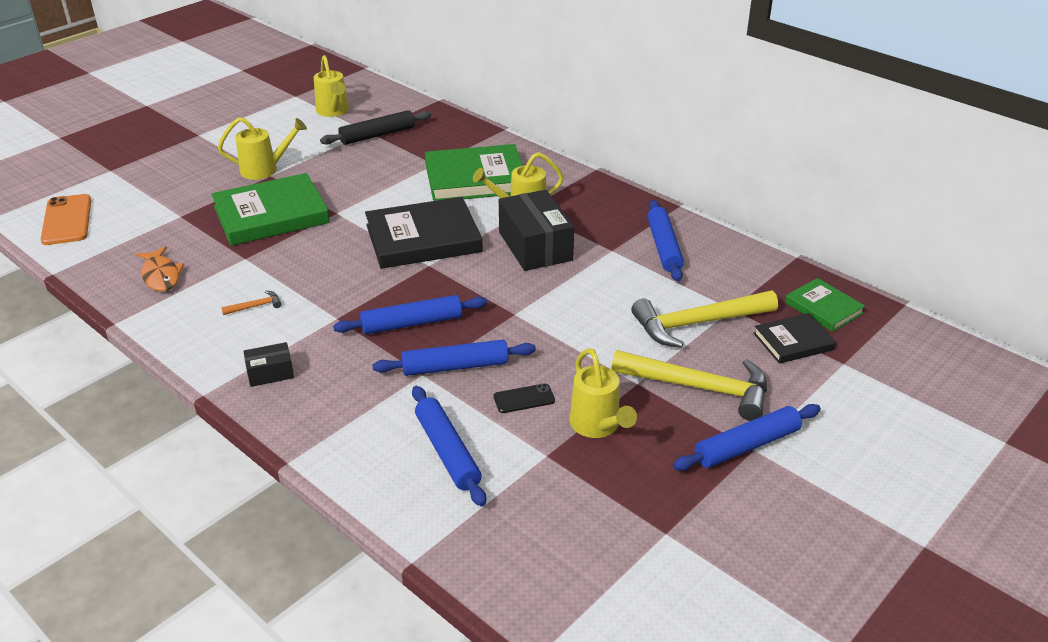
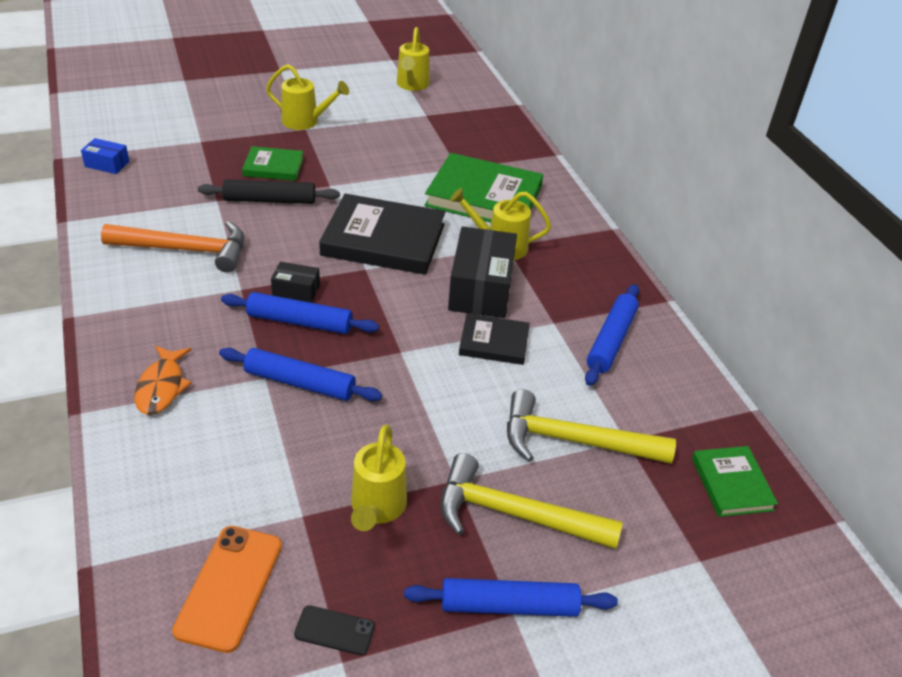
camera: 25 degrees right, 5 degrees up
orange phone [41,194,91,245] -> orange phone moved to [172,526,282,653]
orange fish [136,246,185,292] -> orange fish moved to [135,346,192,415]
green book [211,173,330,246] -> green book [242,146,304,181], size x0.54
orange hammer [221,291,282,315] -> orange hammer [101,221,244,273], size x2.47
black box [243,342,294,387] -> black box moved to [271,262,320,303]
black rolling pin [320,110,431,145] -> black rolling pin moved to [198,179,340,204]
blue rolling pin [412,386,486,507] -> none
black phone [494,383,555,413] -> black phone moved to [294,605,375,655]
yellow hammer [611,350,767,421] -> yellow hammer turned 150 degrees clockwise [440,453,623,549]
black book [753,313,836,364] -> black book moved to [459,313,530,365]
none -> blue box [81,138,130,174]

